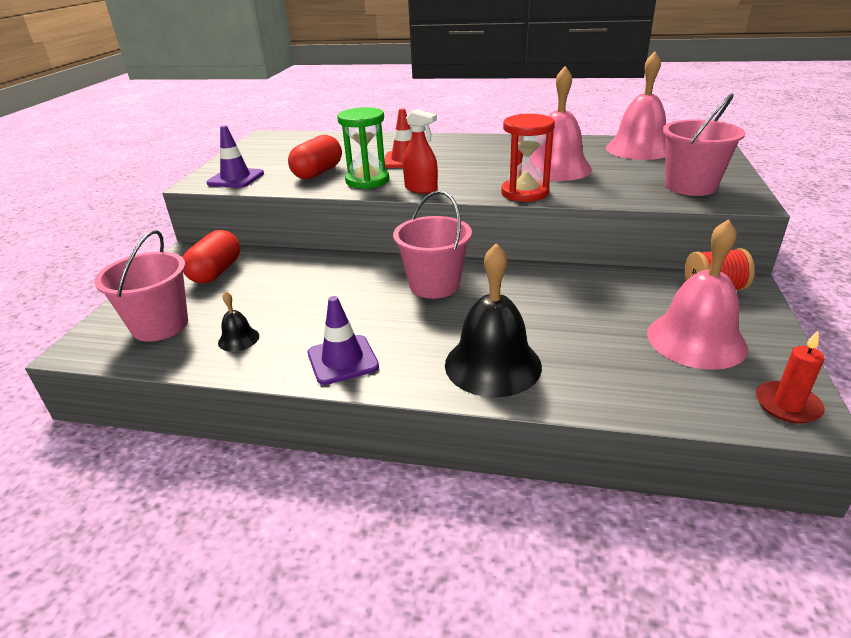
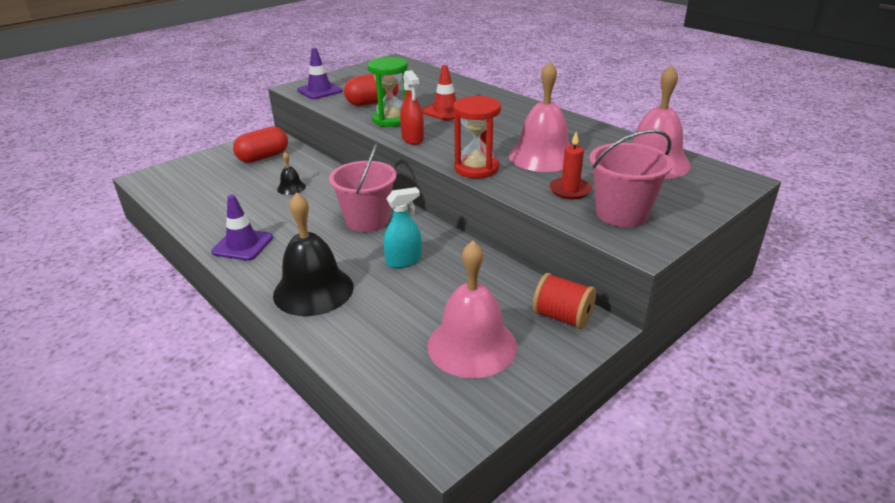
camera: 35 degrees right, 0 degrees up
pink bucket [94,230,188,342] -> none
black bell [218,291,259,352] -> black bell moved to [277,152,306,195]
red candle [756,331,825,424] -> red candle moved to [549,131,592,199]
none -> turquoise spray bottle [383,187,422,268]

